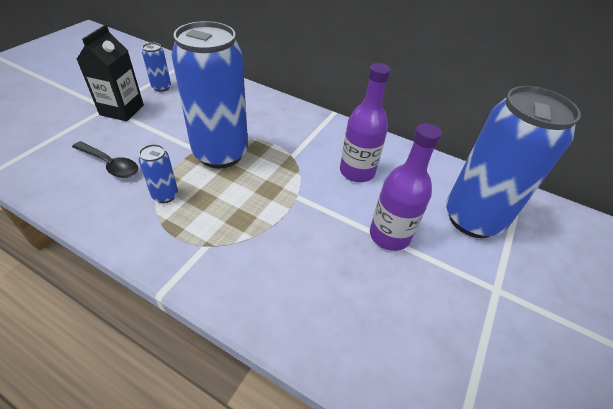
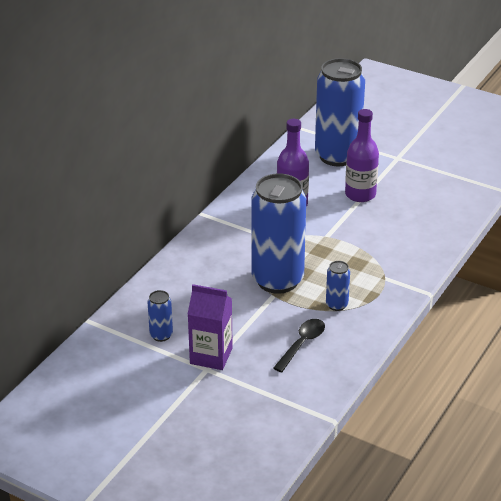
camera: 85 degrees left, 10 degrees down
black carton [77,25,144,121] -> purple carton [188,284,233,370]

